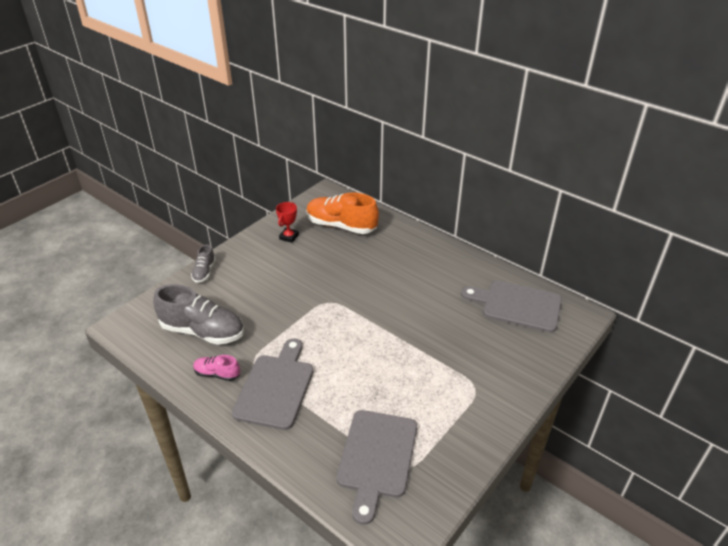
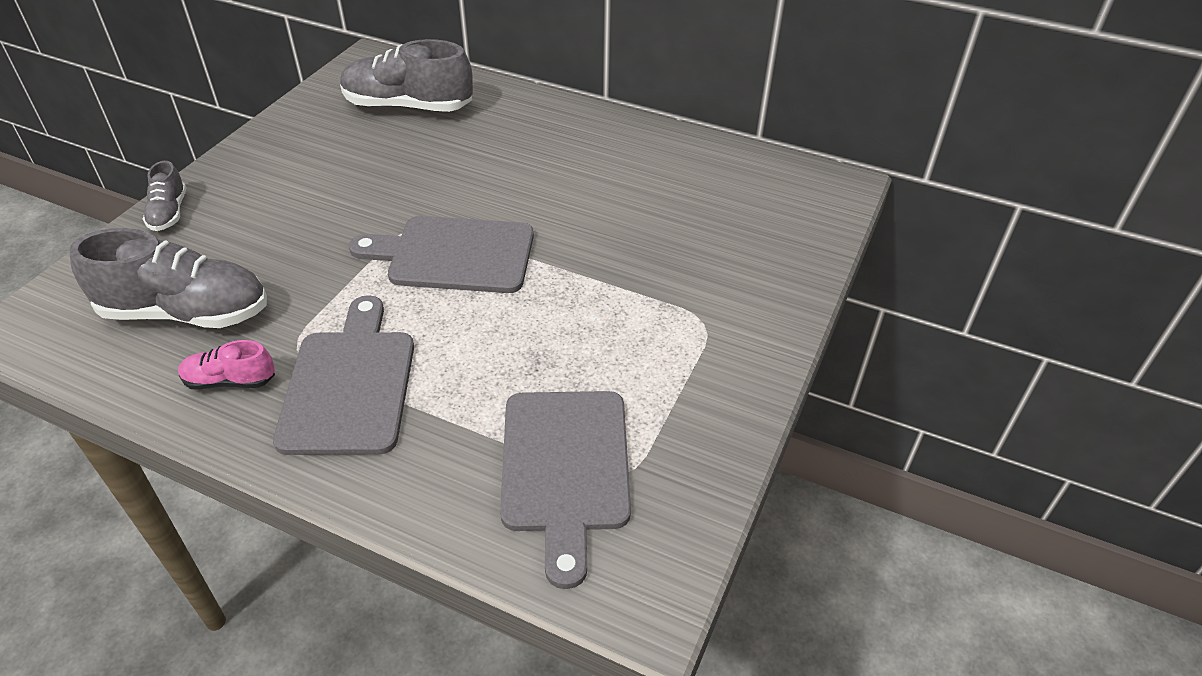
camera: 15 degrees left, 5 degrees up
red trophy [276,202,299,243] -> none
orange shoe [306,192,379,234] -> grey shoe [340,39,473,112]
grey cutting board [461,281,562,332] -> grey cutting board moved to [349,216,534,293]

